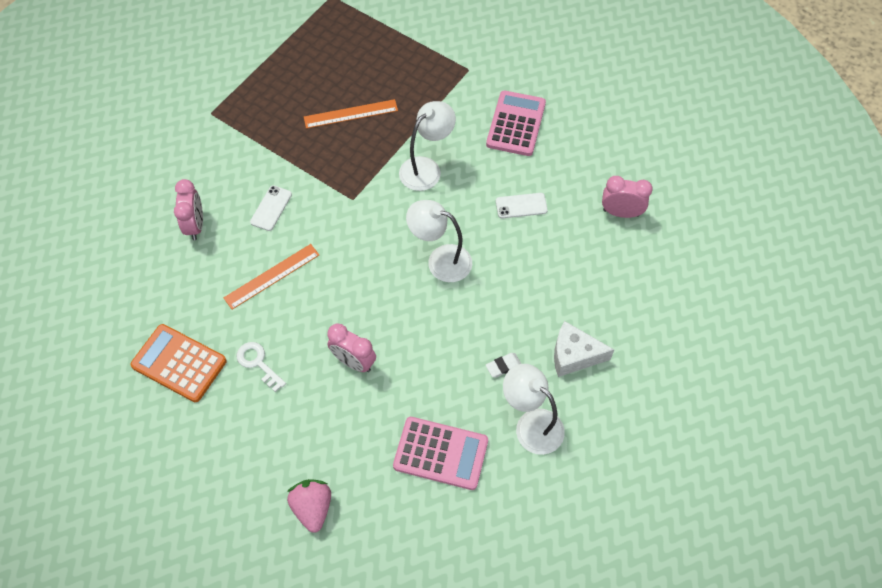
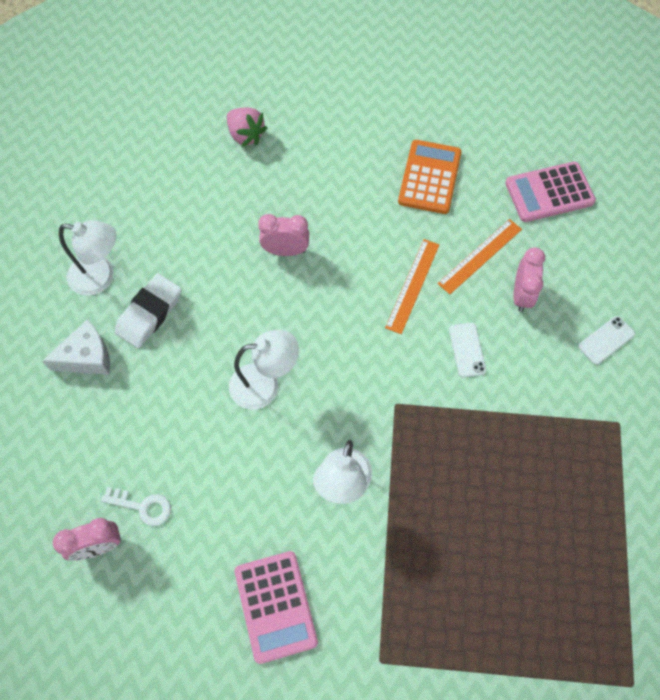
camera: 150 degrees right, 5 degrees up
orange calculator [130,324,227,402] -> orange calculator turned 75 degrees counterclockwise [398,140,462,214]
pink clock [174,179,203,240] -> pink clock turned 135 degrees counterclockwise [514,247,545,312]
white key [237,342,286,392] -> white key moved to [101,487,171,526]
orange ruler [304,99,398,129] -> orange ruler moved to [437,219,522,294]
pink calculator [393,417,488,490] -> pink calculator moved to [505,161,596,222]
white eraser [486,353,521,378] -> white eraser [115,274,181,348], size x2.06
white phone [496,193,548,219] -> white phone moved to [578,316,635,365]

